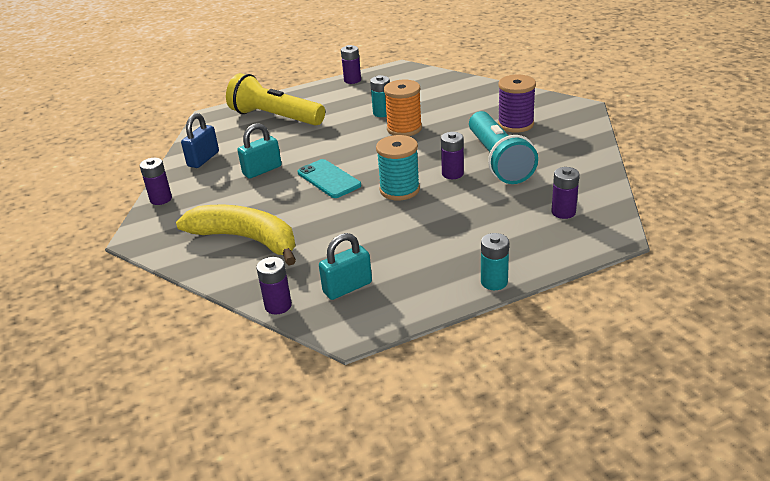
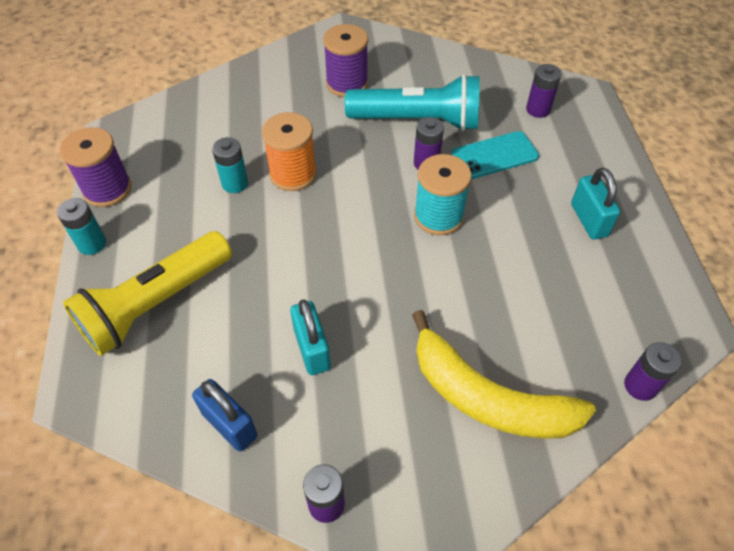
camera: 75 degrees left, 20 degrees up
yellow banana [176,205,296,265] -> yellow banana turned 105 degrees counterclockwise [412,310,596,439]
turquoise phone [297,159,361,198] -> turquoise phone moved to [451,131,539,179]
turquoise padlock [319,233,372,300] -> turquoise padlock moved to [571,168,621,240]
purple battery [341,45,361,84] -> purple spool [60,127,132,207]
turquoise battery [481,233,509,290] -> turquoise battery moved to [57,198,106,255]

